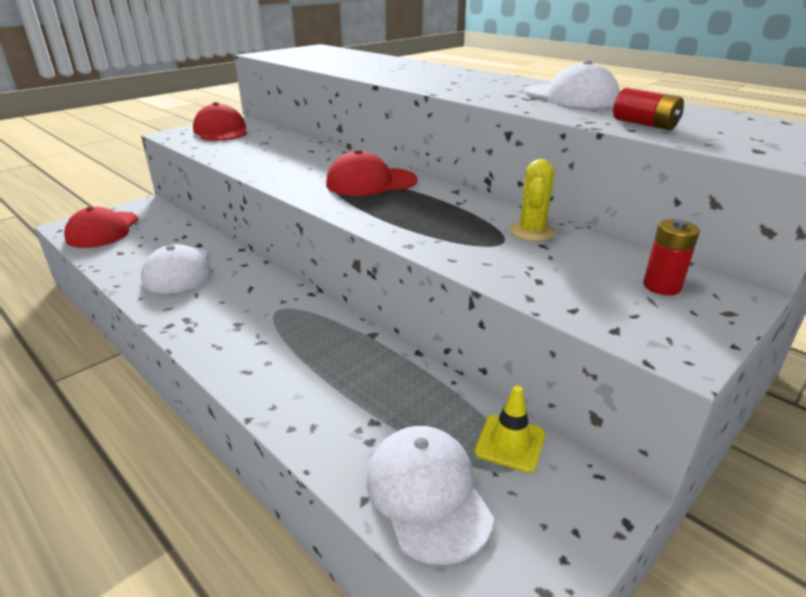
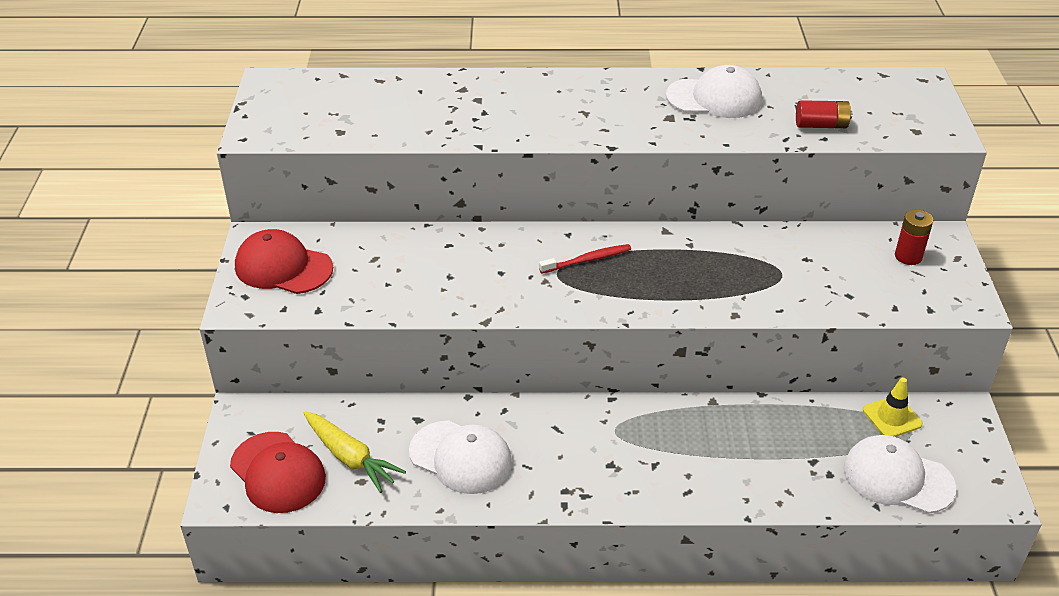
camera: 45 degrees left, 10 degrees up
red cap [326,150,418,196] -> red toothbrush [539,244,631,274]
yellow cactus [510,159,555,241] -> none
none -> yellow carrot [303,412,406,493]

